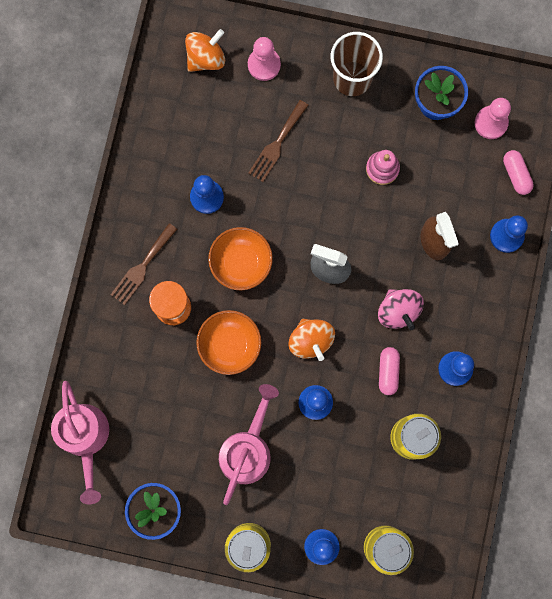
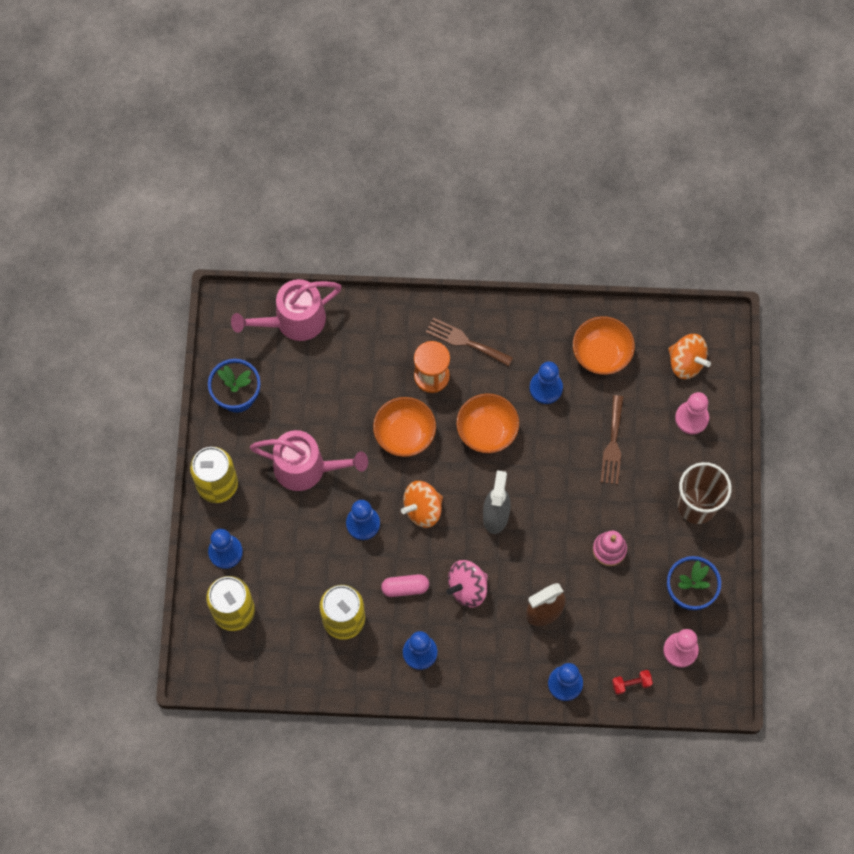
camera: 80 degrees right, 10 degrees down
brown fork [248,100,309,182] -> brown fork turned 105 degrees counterclockwise [601,395,624,485]
pink capsule [503,150,534,195] -> red dumbbell [612,670,653,695]
none -> orange bowl [573,316,635,375]

